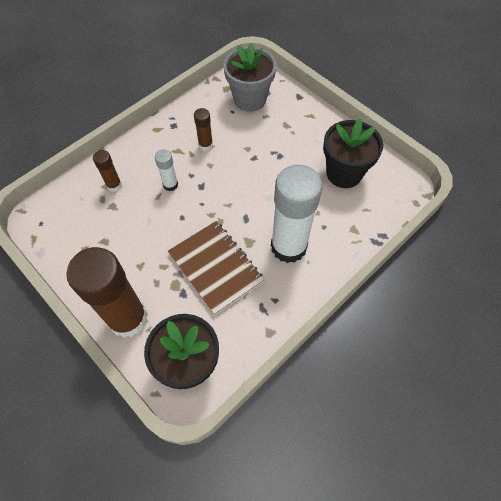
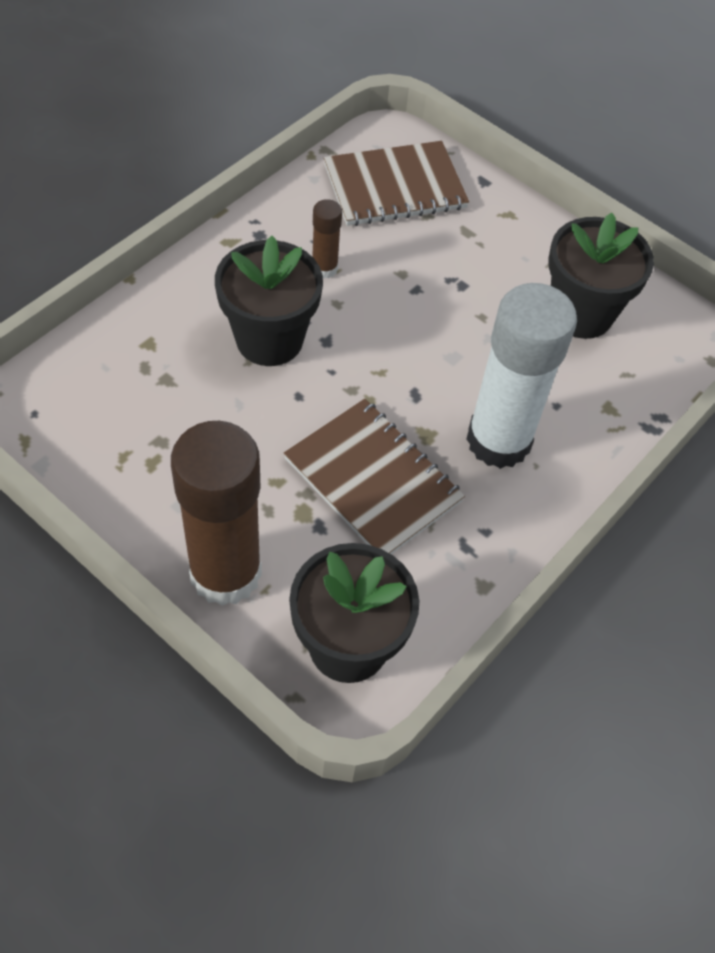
camera: 10 degrees left, 5 degrees down
brown glue stick [93,150,122,192] -> none
white glue stick [155,149,178,191] -> black flower pot [215,236,323,366]
grey flower pot [223,43,276,112] -> brown notebook [324,141,469,226]

